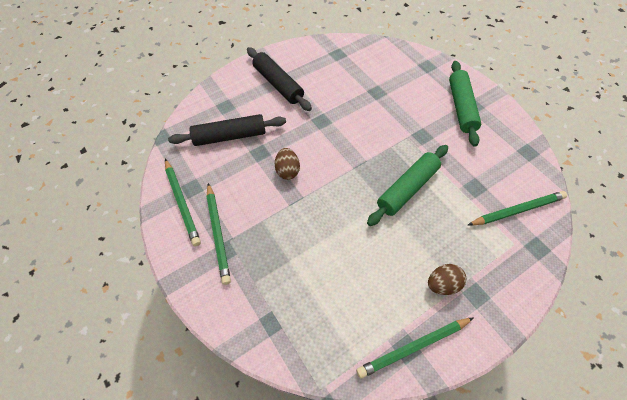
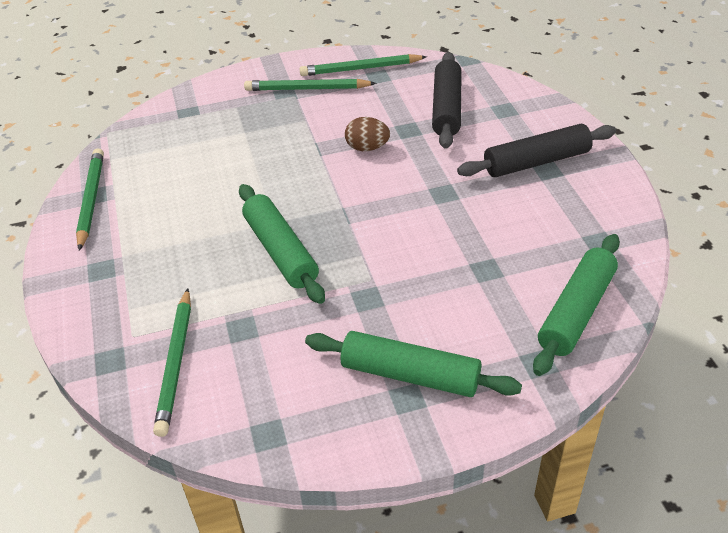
camera: 110 degrees right, 15 degrees down
brown egg [428,264,466,295] -> none
none -> green rolling pin [533,234,620,376]

